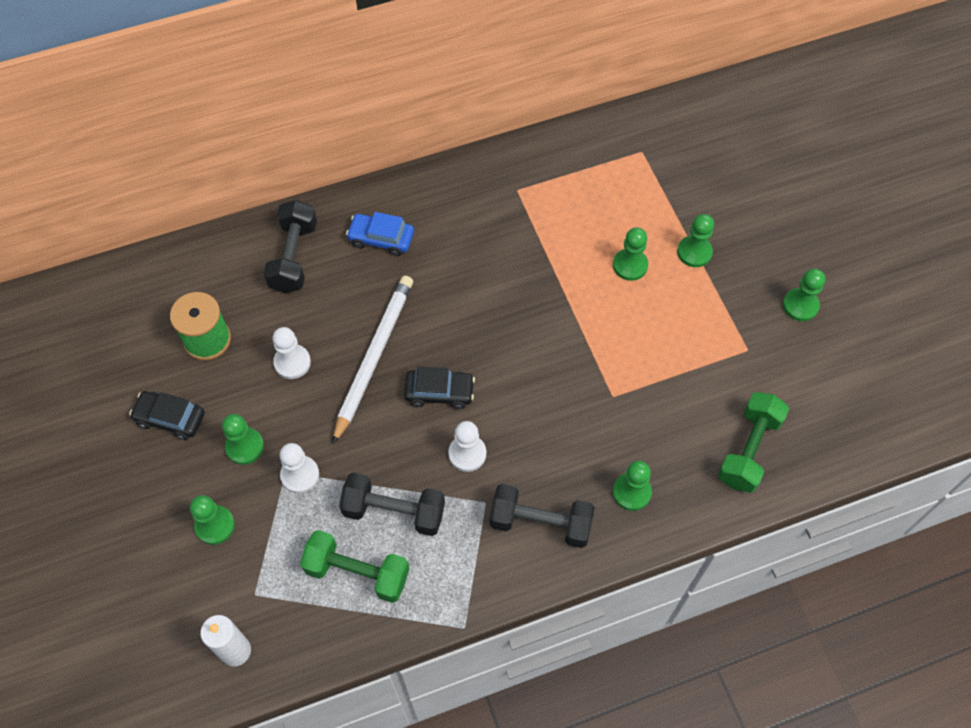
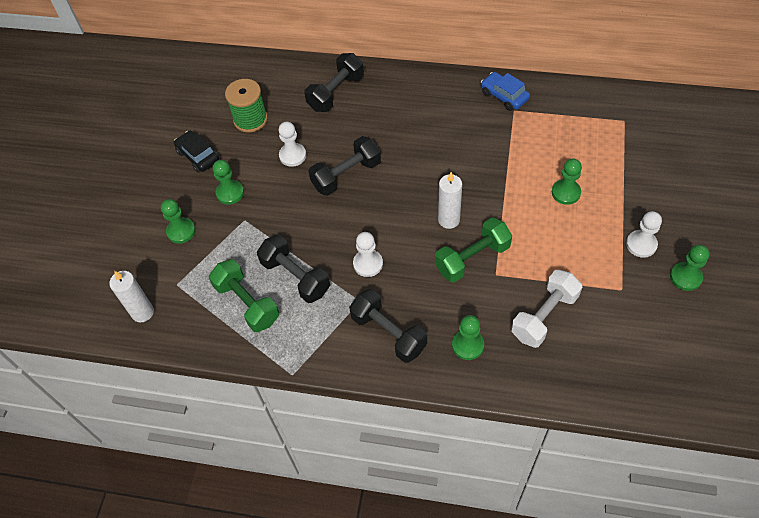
camera: 35 degrees right, 5 degrees down
white pawn [280,443,319,493] -> white pawn moved to [626,211,662,258]
white pencil [332,276,413,445] -> black dumbbell [308,136,381,196]
blue car [346,212,414,256] -> blue car moved to [481,72,530,111]
black car [404,366,475,409] -> none
green pawn [677,214,714,267] -> none
green dumbbell [718,392,789,493] -> green dumbbell moved to [435,217,512,283]
none -> white candle [438,172,462,229]
none -> white dumbbell [511,270,582,348]

